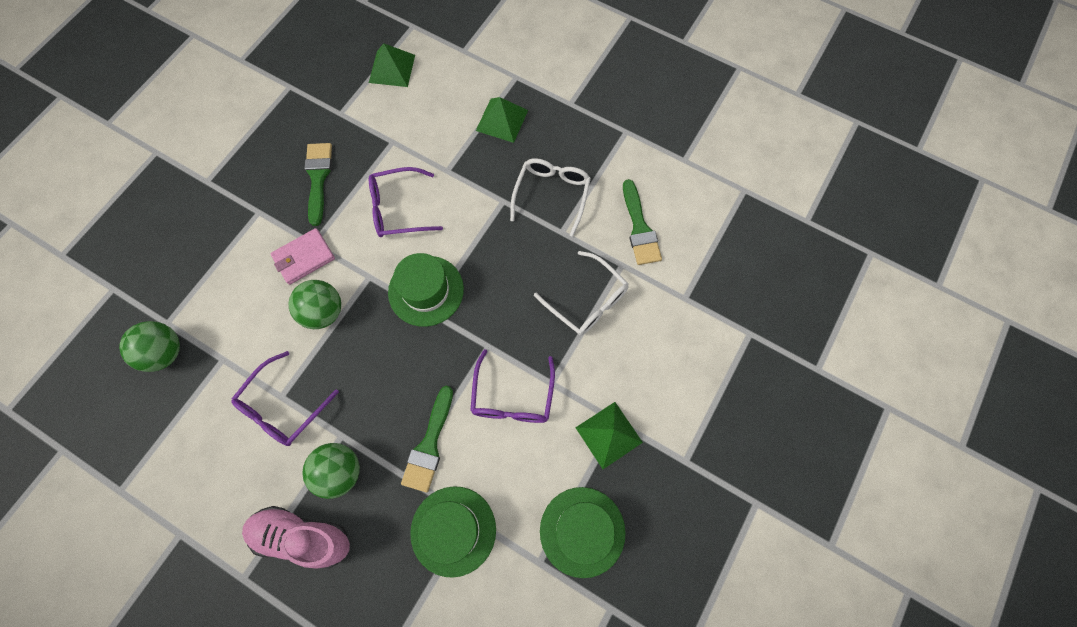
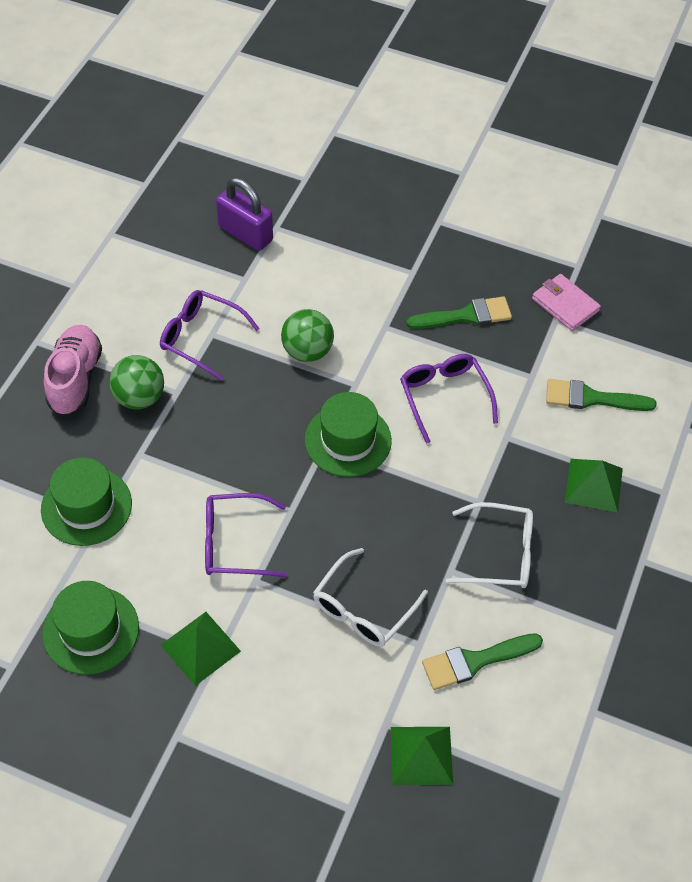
camera: 80 degrees right, 15 degrees down
green ball [119,321,180,372] -> purple padlock [216,178,273,251]
pink wallet [270,228,335,285] -> pink wallet moved to [532,274,601,331]
green pyramid [369,44,415,87] -> green pyramid moved to [391,727,453,785]
green brush [401,386,453,492] -> green brush moved to [546,379,656,411]

